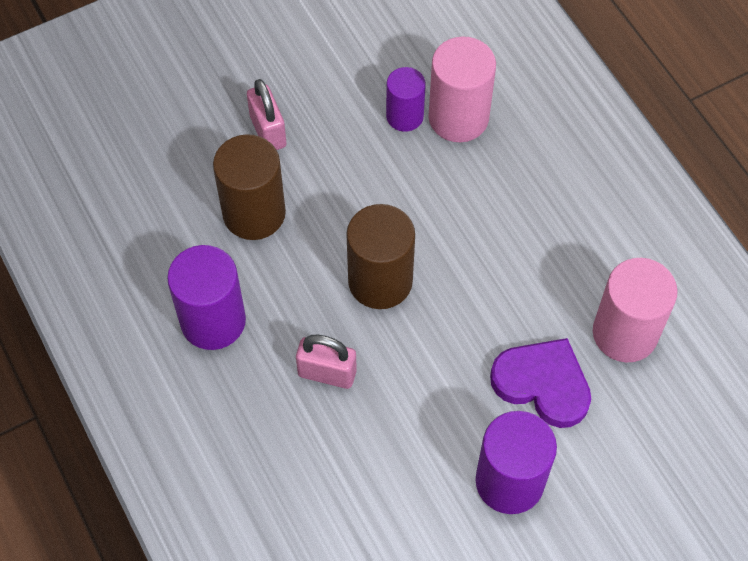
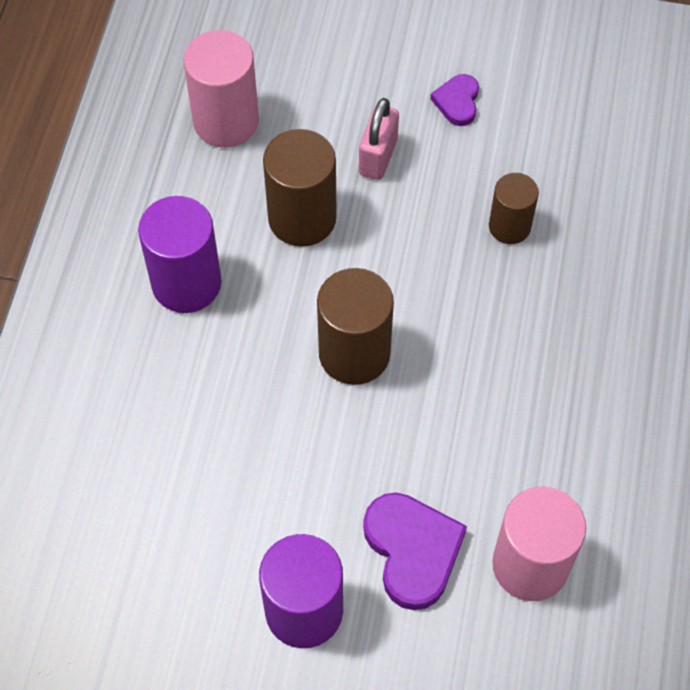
camera: 40 degrees right, 0 degrees up
pink padlock [296,335,357,389] -> none
purple cylinder [386,67,426,132] -> brown cylinder [489,173,539,244]
pink cylinder [428,36,496,142] -> pink cylinder moved to [183,30,259,148]
none -> purple heart [431,74,479,126]

